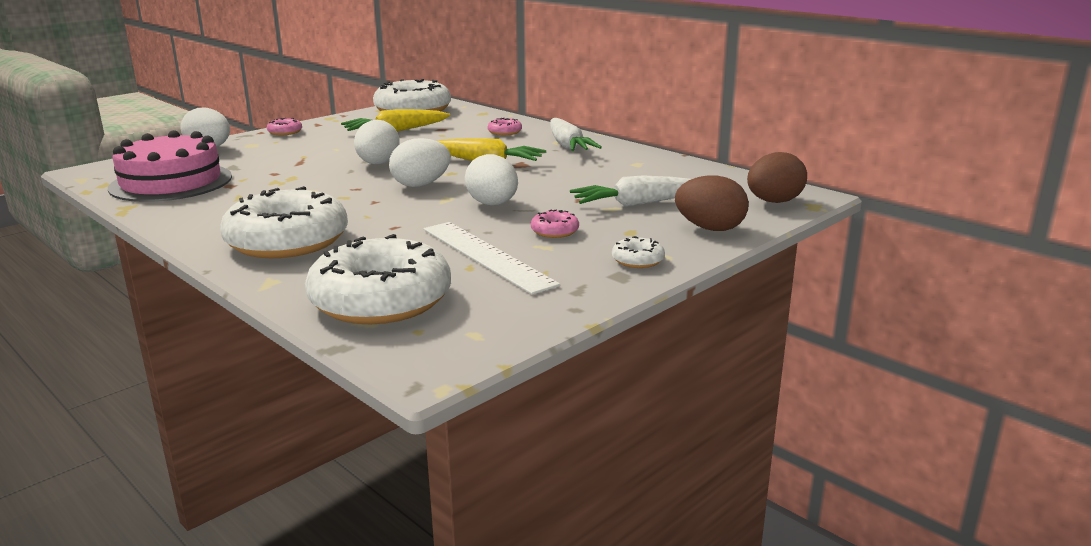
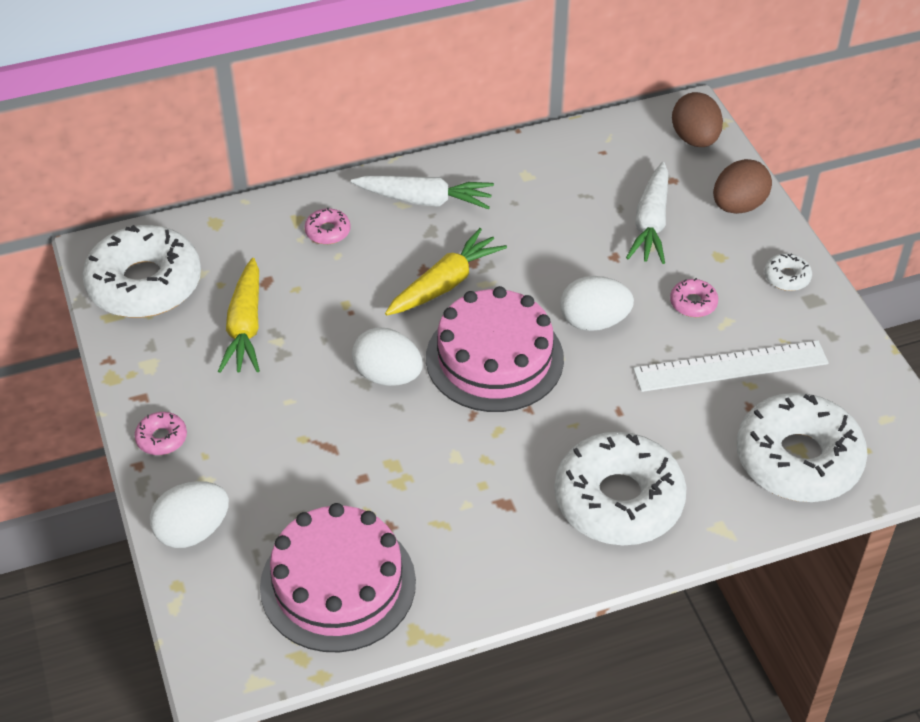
camera: 65 degrees left, 25 degrees up
white egg [389,138,451,187] -> pink cake [426,286,564,412]

